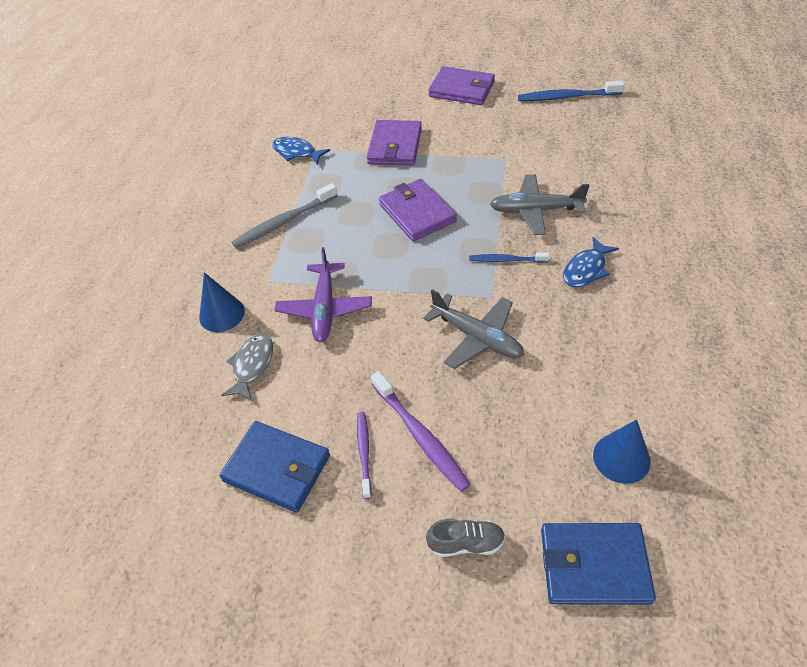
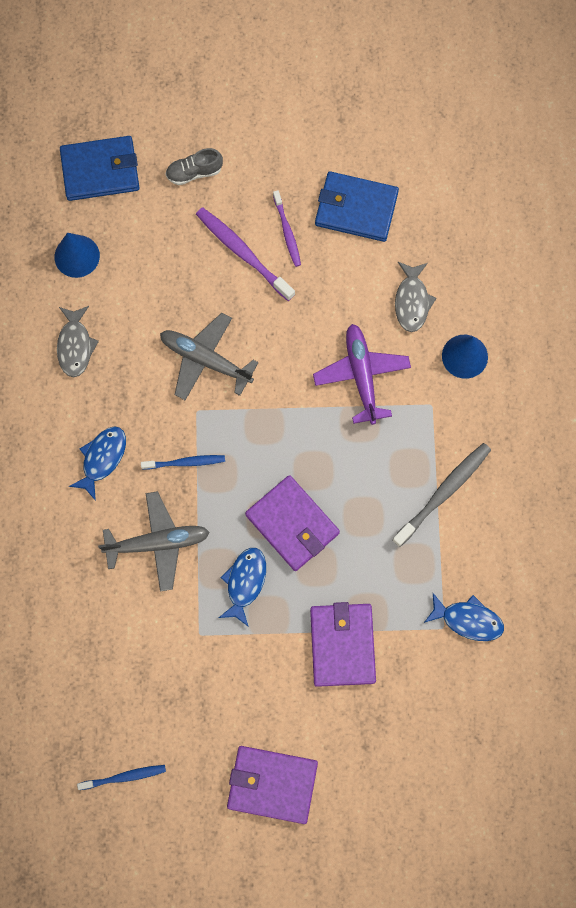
camera: 165 degrees right, 25 degrees up
blue toothbrush [518,81,625,101] -> blue toothbrush [77,765,166,790], size x0.61
none -> grey fish [57,306,99,377]
none -> blue fish [219,548,266,627]

